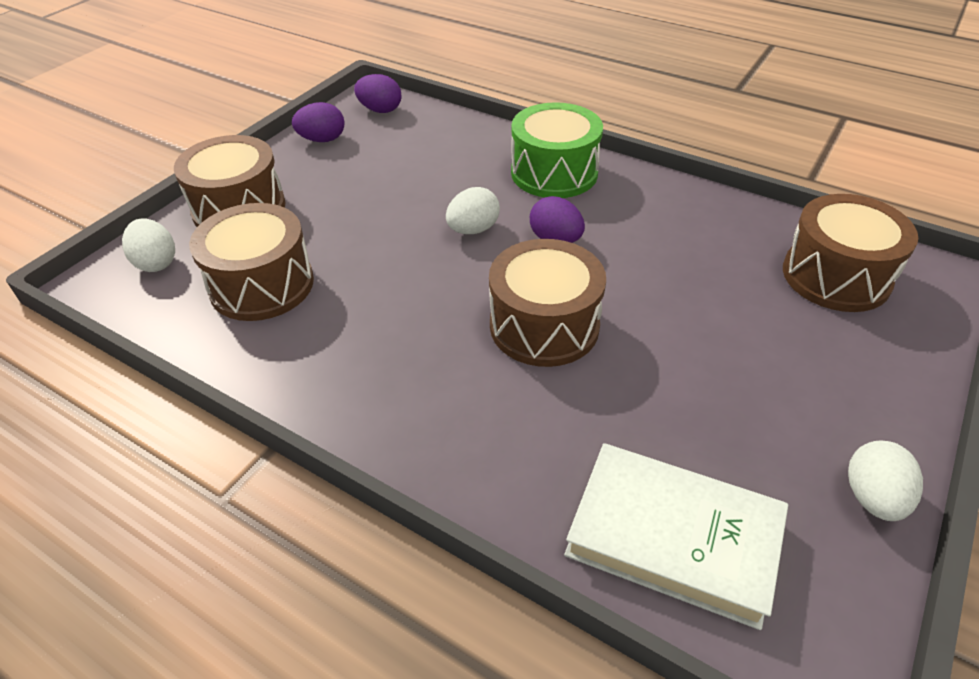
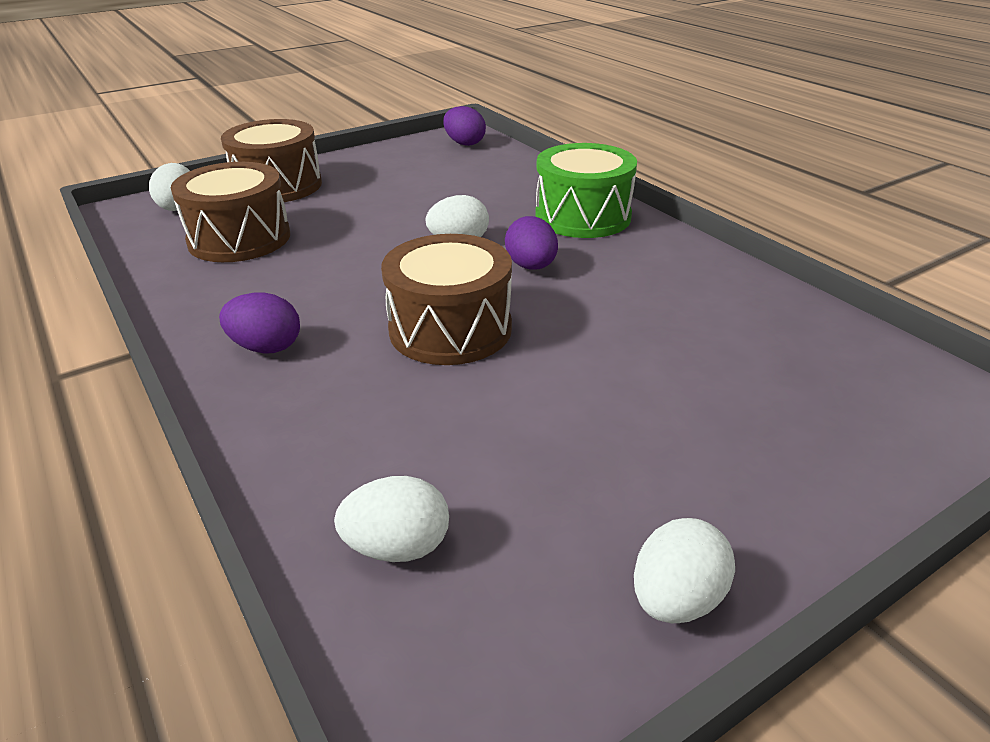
camera: 25 degrees right, 10 degrees down
purple egg [292,102,344,142] -> purple egg moved to [219,292,300,354]
white book [564,443,788,630] -> white egg [334,476,449,562]
brown drum [783,194,918,312] -> none

